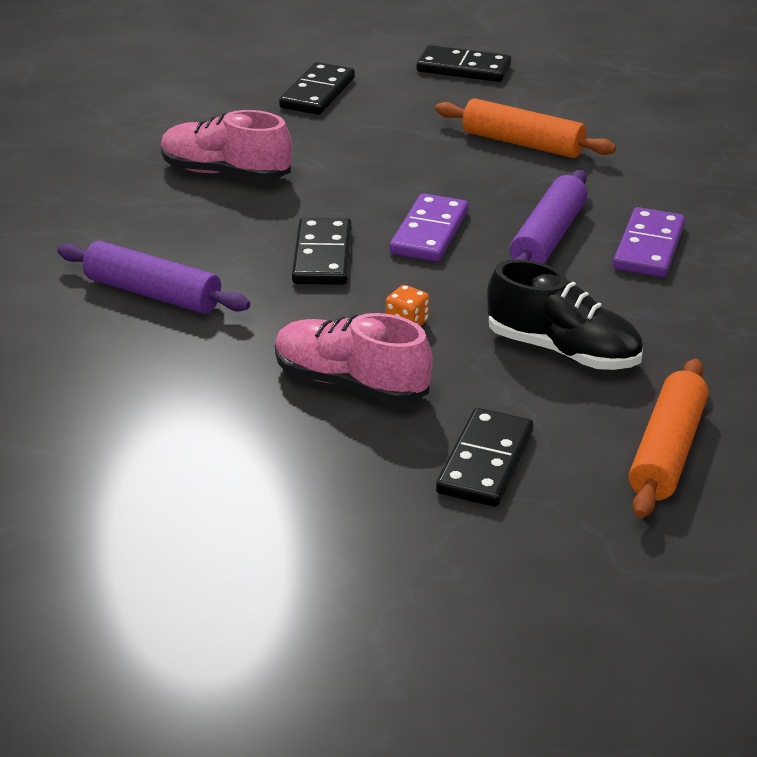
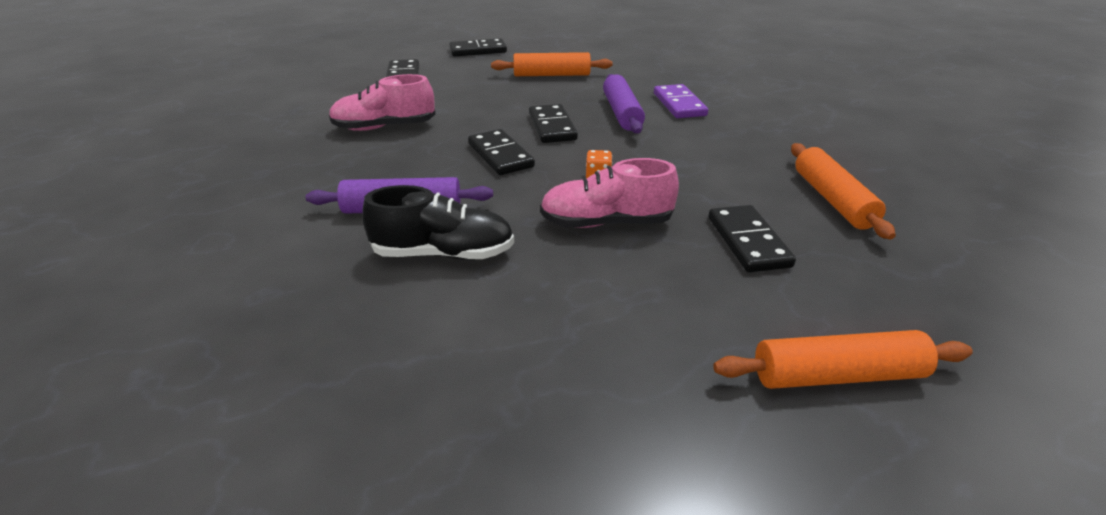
camera: 30 degrees left, 0 degrees up
purple domino [390,193,468,262] -> black domino [529,104,578,143]
black shoe [487,259,643,370] -> black shoe moved to [362,185,514,260]
none -> orange rolling pin [713,330,973,389]

